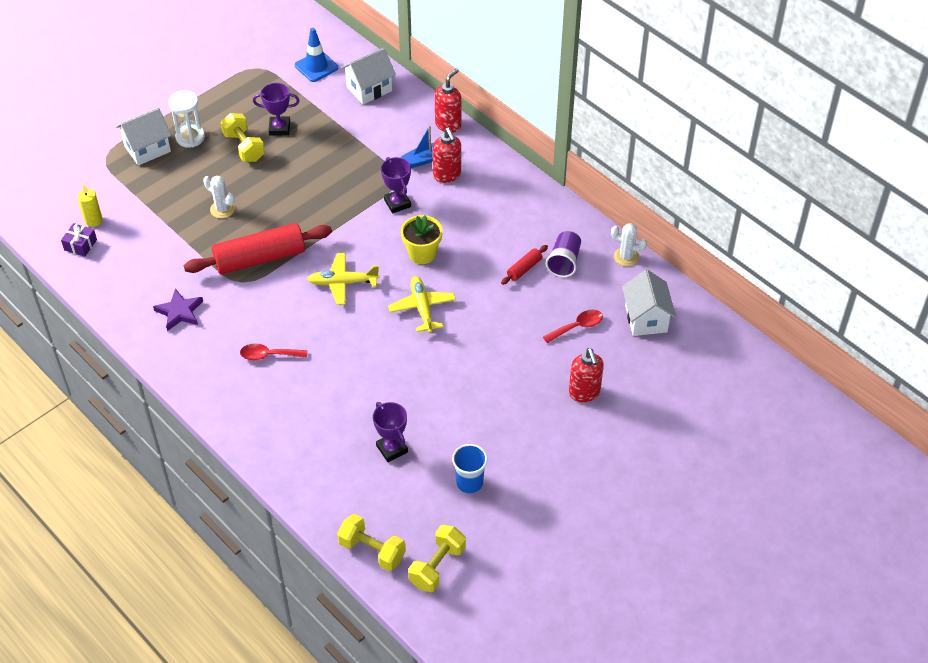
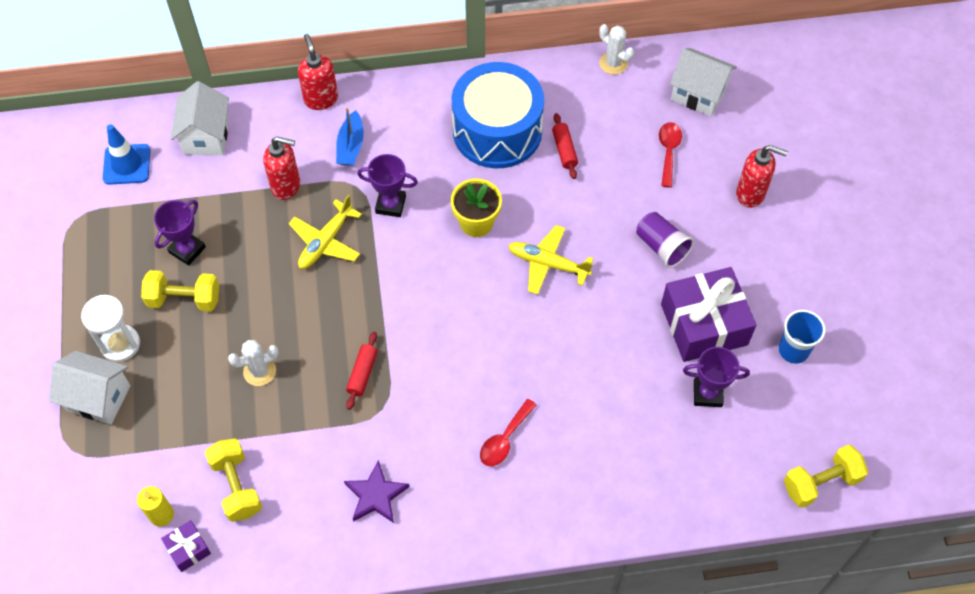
camera: 55 degrees left, 10 degrees up
white house [116,108,171,166] -> white house turned 75 degrees counterclockwise [49,351,130,424]
red rolling pin [184,223,332,275] -> red rolling pin [346,332,378,410], size x0.44
yellow plane [307,253,380,305] -> yellow plane moved to [289,195,362,269]
yellow dumbbell [408,525,466,592] -> yellow dumbbell moved to [205,439,262,522]
red soap dispenser [433,128,461,183] -> red soap dispenser moved to [263,136,300,200]
purple cup [546,231,581,277] -> purple cup moved to [636,212,694,268]
white cactus [611,223,647,266] -> white cactus turned 75 degrees clockwise [599,24,634,75]
none -> blue drum [452,62,544,168]
none -> purple gift [661,267,756,362]

